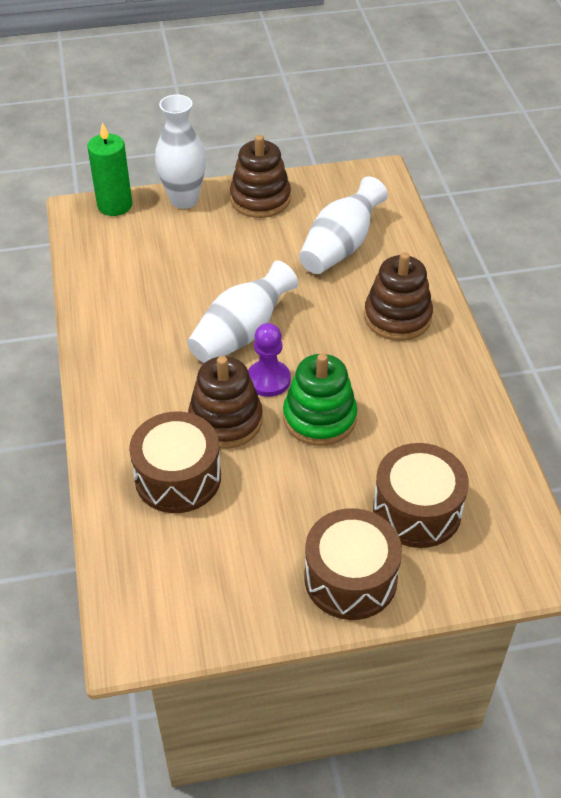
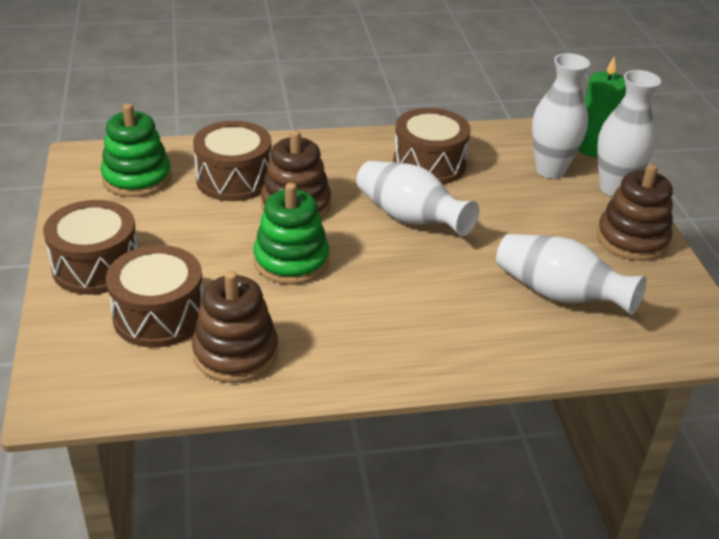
camera: 90 degrees right, 10 degrees down
purple pawn [248,323,291,397] -> none
brown stacking toy [364,252,433,341] -> brown stacking toy moved to [192,271,278,383]
none -> green stacking toy [101,103,171,197]
none -> brown drum [393,108,471,184]
none -> white vase [532,53,590,179]

